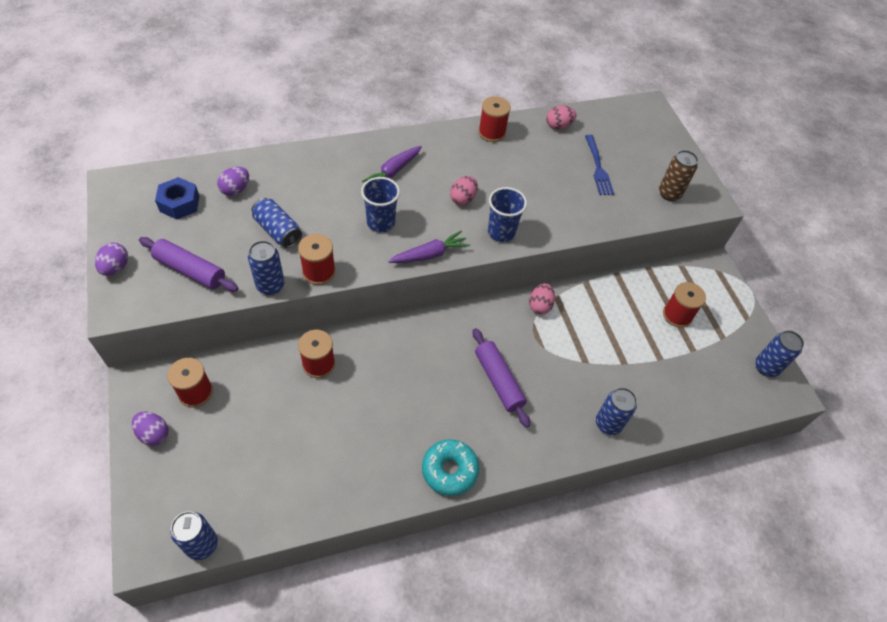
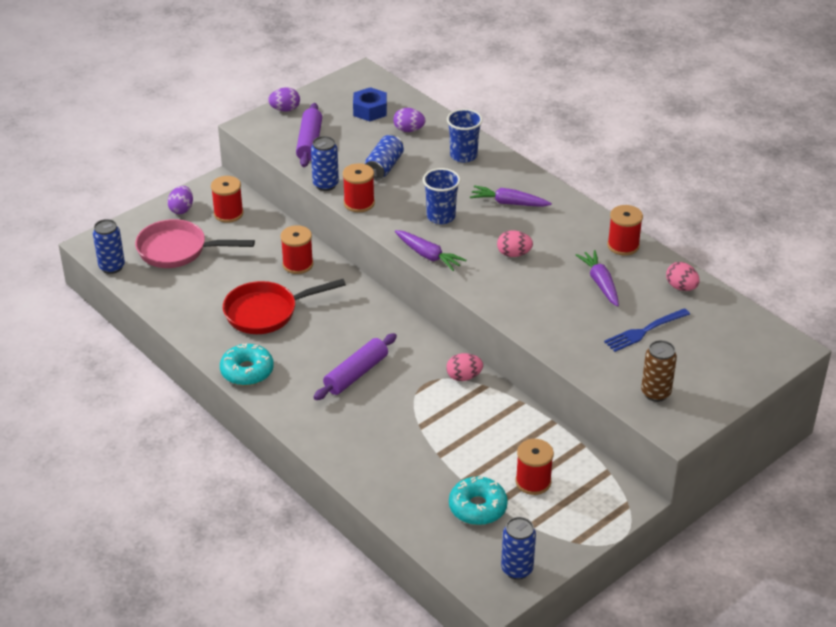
camera: 70 degrees right, 15 degrees down
blue cup [488,187,527,242] -> blue cup moved to [447,109,483,163]
blue can [596,388,637,435] -> none
none -> pink pan [135,219,255,268]
none -> red pan [223,279,346,334]
none -> turquoise donut [449,477,508,525]
none -> purple carrot [575,250,619,307]

